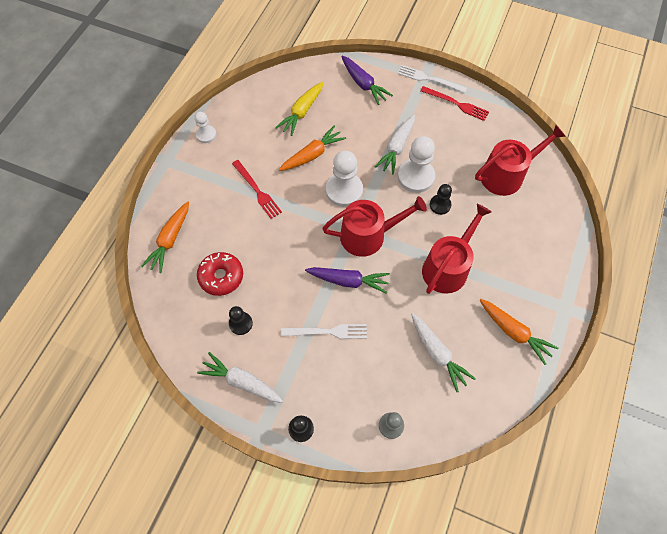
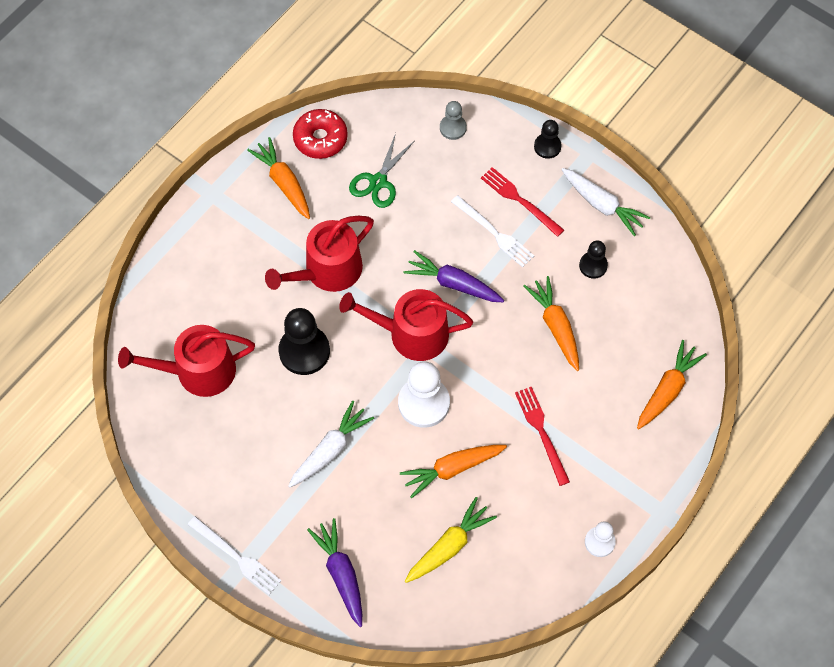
camera: 165 degrees left, 0 degrees up
red donut [197,252,243,296] -> red donut moved to [293,109,348,159]
white fork [281,324,367,339] -> white fork turned 150 degrees counterclockwise [451,195,534,267]
white pawn [398,136,435,193] -> none
white carrot [411,313,476,392] -> green scissors [349,133,414,208]
red fork [420,86,489,121] -> red fork moved to [481,167,564,237]
black pawn [430,184,452,215] -> black pawn [279,308,330,375], size x1.77
none -> orange carrot [523,276,579,371]

